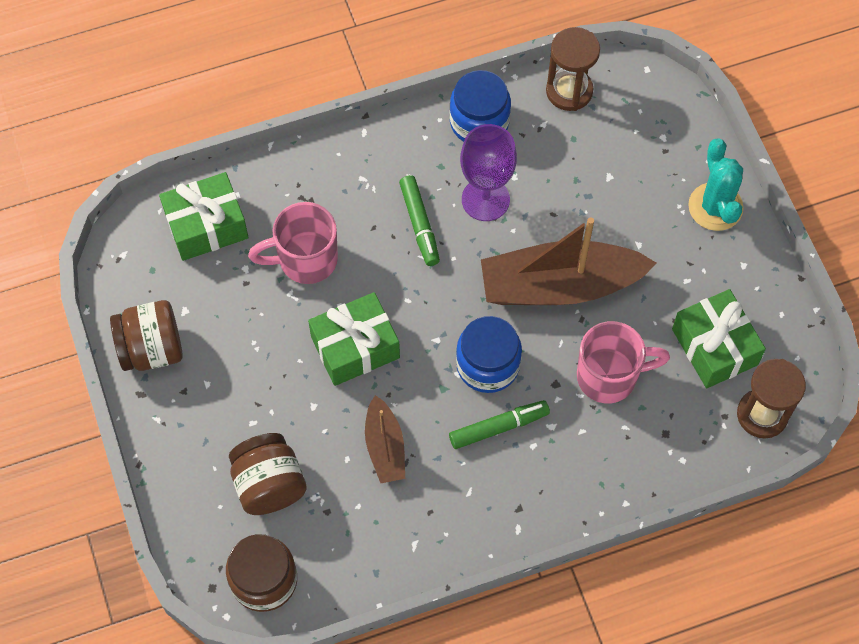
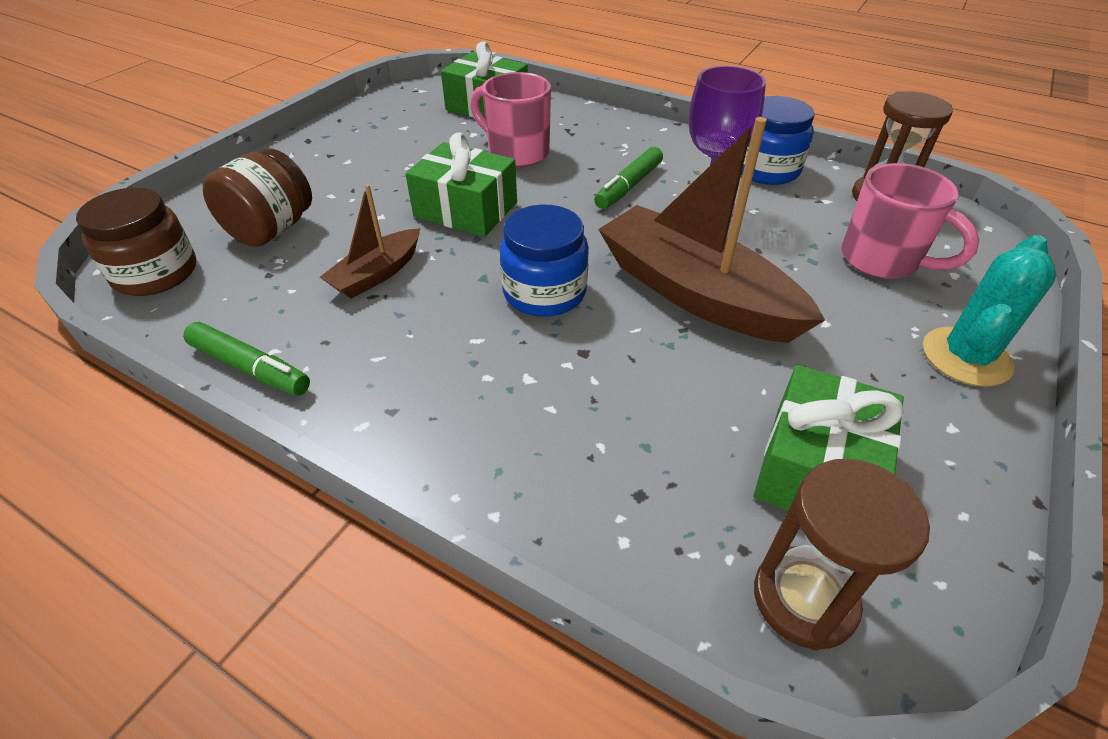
camera: 50 degrees right, 20 degrees down
brown jar [110,300,183,371] -> none
green marker [449,400,550,449] -> green marker moved to [183,322,310,396]
pink mug [577,321,670,404] -> pink mug moved to [841,163,979,279]

